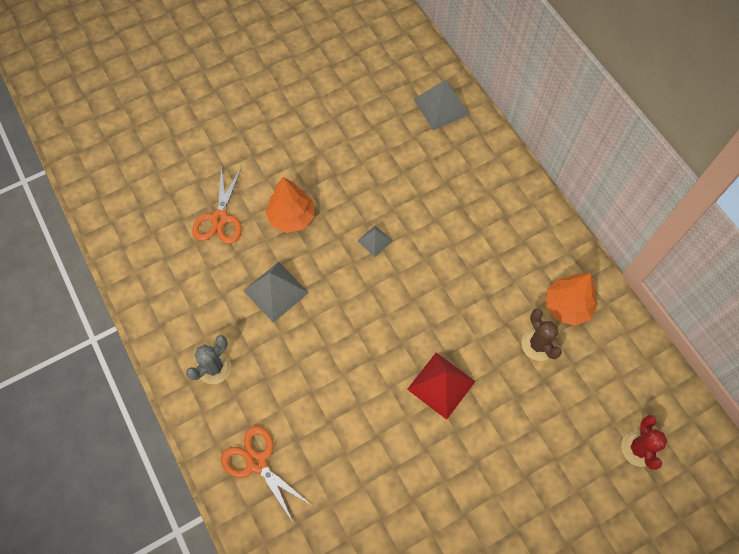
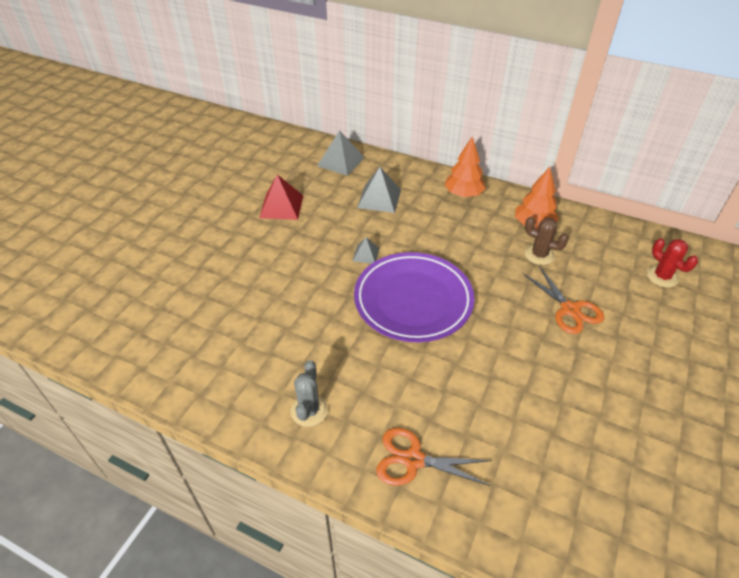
camera: 35 degrees left, 20 degrees down
orange scissors [192,165,242,244] -> orange scissors moved to [523,266,604,334]
grey pyramid [243,262,309,323] -> grey pyramid moved to [357,167,401,213]
orange tree [265,177,314,233] -> orange tree moved to [444,136,486,197]
red pyramid [407,353,476,420] -> red pyramid moved to [259,174,303,220]
none -> purple plate [354,252,475,342]

